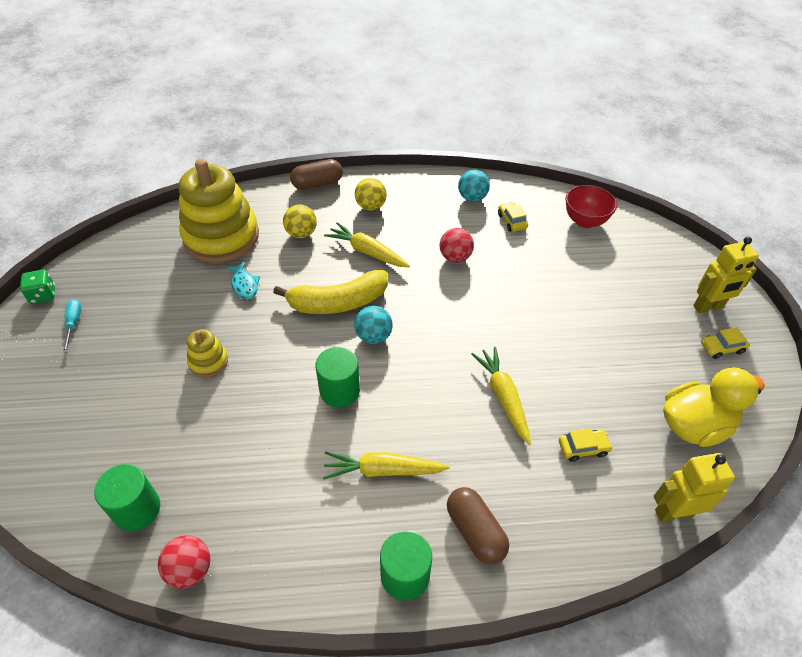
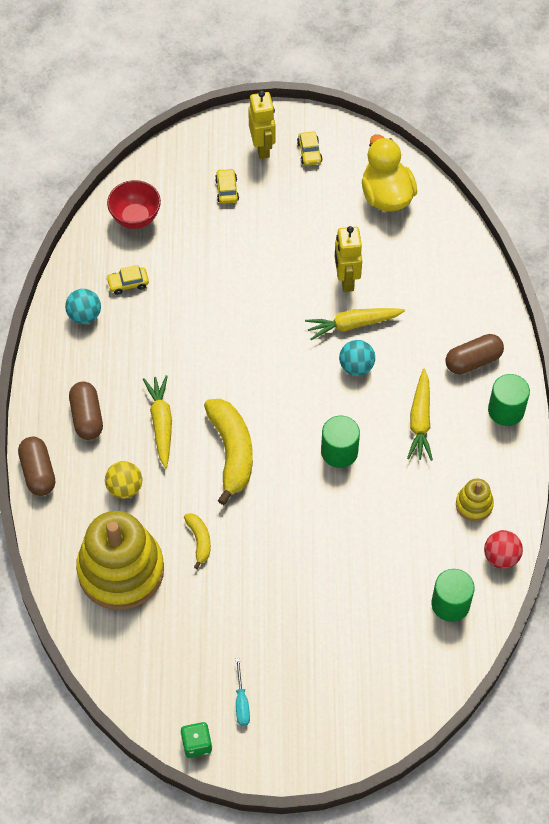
camera: 85 degrees left, 10 degrees up
turquoise screwdriver [63,299,81,353] -> turquoise screwdriver turned 90 degrees counterclockwise [236,658,250,726]
yellow stacking toy [187,329,228,377] -> yellow stacking toy moved to [456,478,494,521]
turquoise fish [226,261,260,300] -> yellow banana [184,513,211,569]
yellow carrot [324,222,410,267] -> yellow carrot turned 135 degrees clockwise [143,375,172,468]
turquoise ball [354,306,393,344] -> turquoise ball moved to [339,340,375,376]
yellow ball [355,178,387,211] -> brown capsule [69,382,103,440]
red ball [440,228,474,263] -> none
yellow car [559,428,613,462] -> yellow car moved to [215,169,239,204]
yellow robot [654,453,735,522] -> yellow robot moved to [335,226,362,292]

